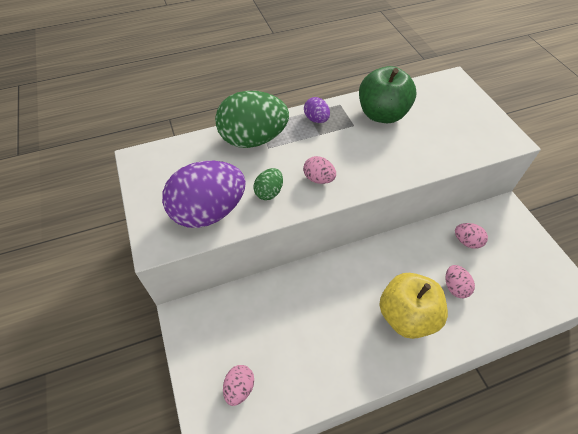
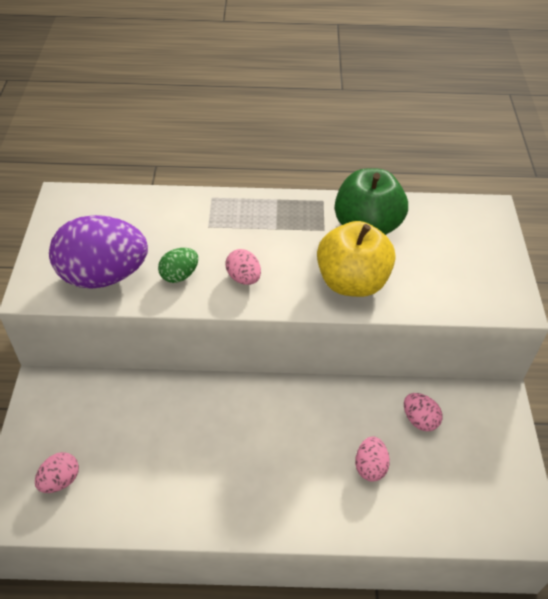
camera: 20 degrees right, 5 degrees down
green egg [215,91,289,148] -> none
purple egg [304,97,330,123] -> none
yellow apple [379,273,448,339] -> yellow apple moved to [317,221,396,297]

